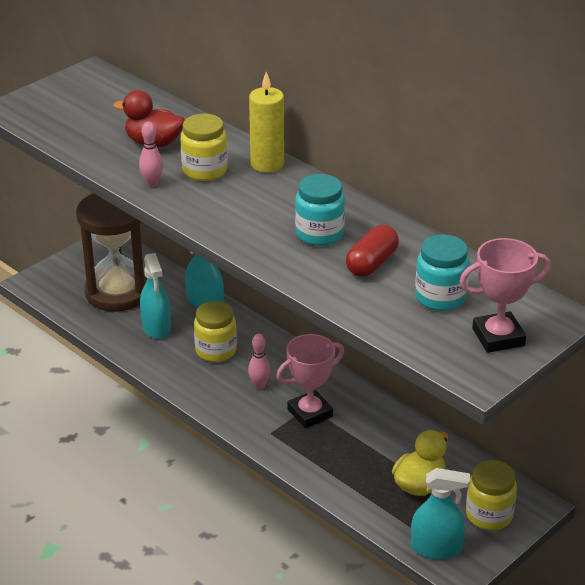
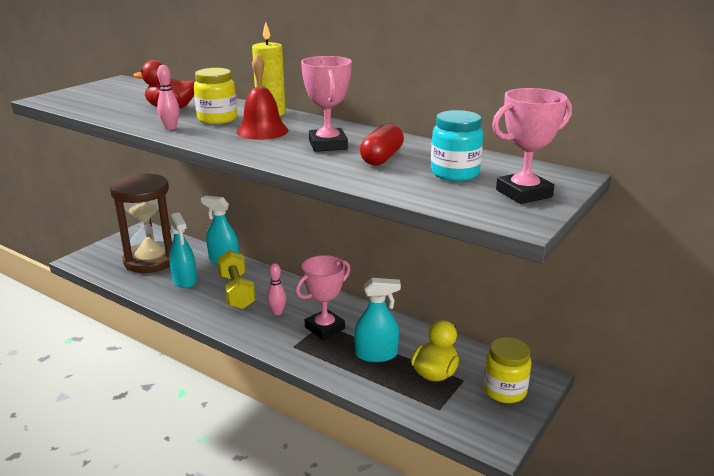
camera: 10 degrees left, 10 degrees down
yellow jar [194,301,237,362] -> yellow dumbbell [217,250,256,309]
turquoise jar [295,174,345,246] -> pink trophy [301,56,352,152]
turquoise spray bottle [411,468,470,559] -> turquoise spray bottle moved to [354,278,401,362]
none -> red bell [236,54,289,140]

